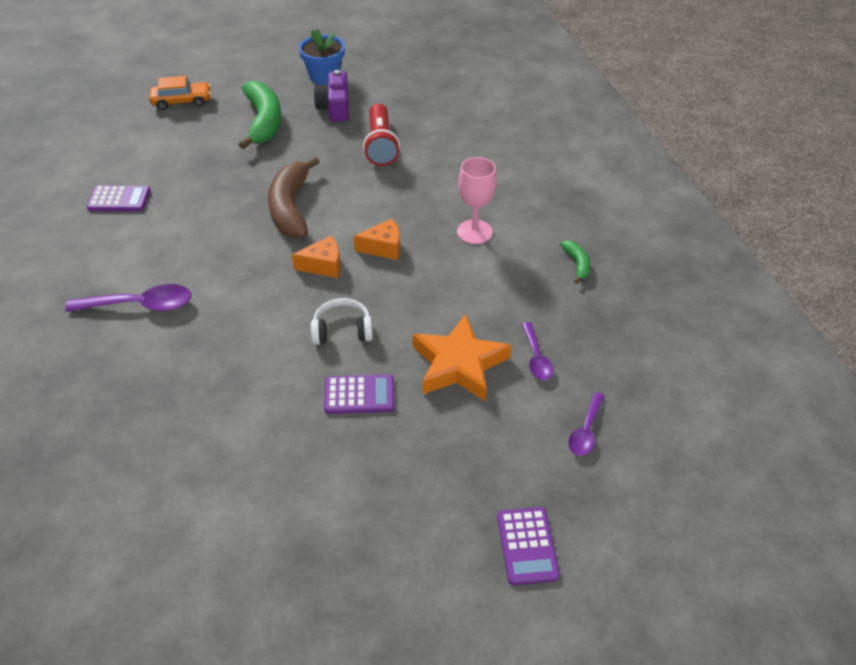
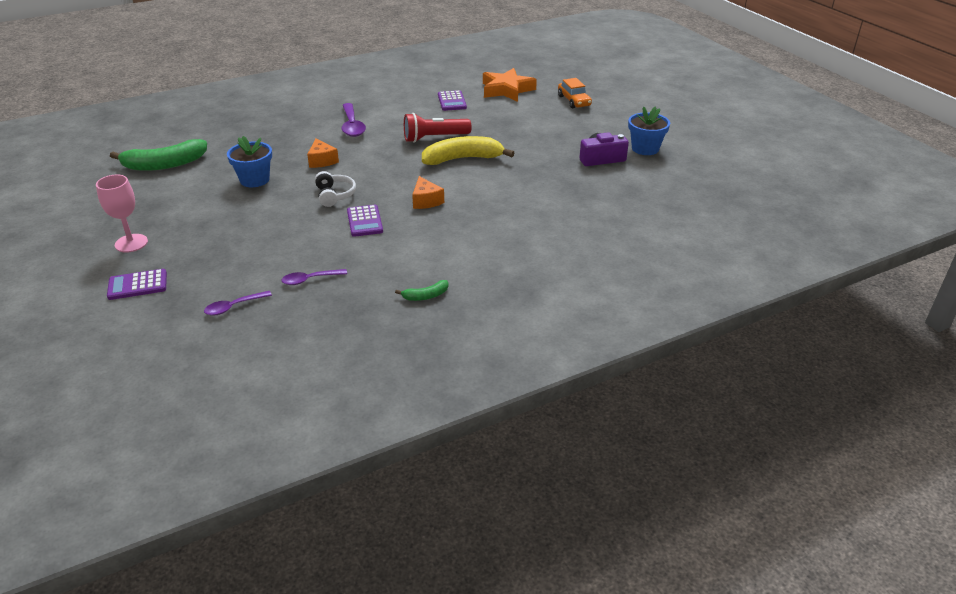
camera: 80 degrees right, 10 degrees down
green banana [238,81,281,149] -> green banana moved to [110,139,207,171]
brown banana [268,156,320,238] -> yellow banana [422,136,515,165]
orange cheese [292,236,341,278] -> orange cheese moved to [307,138,339,168]
purple calculator [324,374,394,414] -> purple calculator moved to [347,205,383,237]
red flashlight [363,104,400,166] -> red flashlight moved to [404,113,472,142]
orange star [412,314,512,402] -> orange star moved to [483,68,537,102]
pink goblet [457,157,497,244] -> pink goblet moved to [96,175,148,253]
purple spoon [568,392,604,456] -> purple spoon turned 45 degrees counterclockwise [204,291,272,316]
none -> blue flower pot [227,136,272,187]

